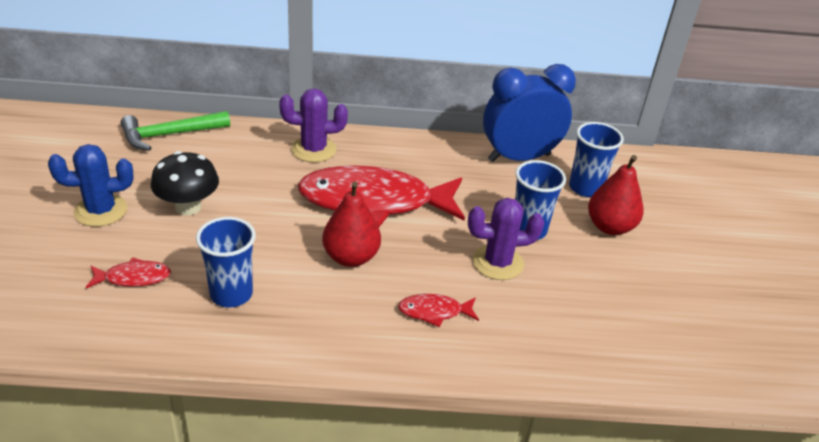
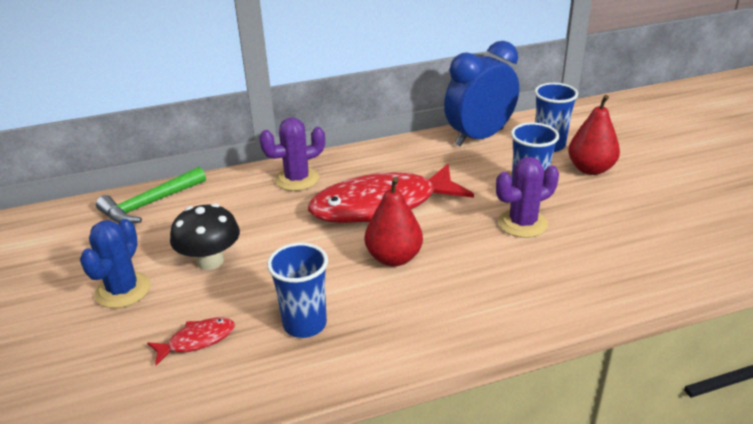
camera: 15 degrees left, 5 degrees down
blue cactus [48,144,133,227] -> blue cactus turned 45 degrees counterclockwise [80,219,151,308]
red fish [398,294,479,327] -> none

